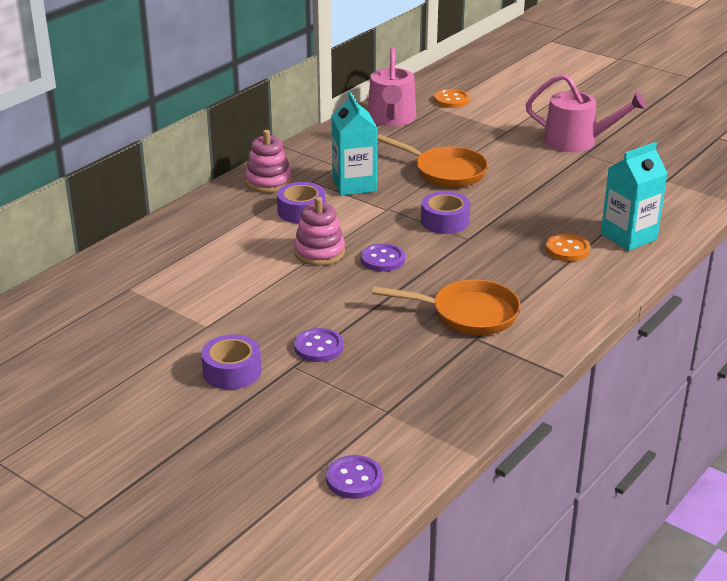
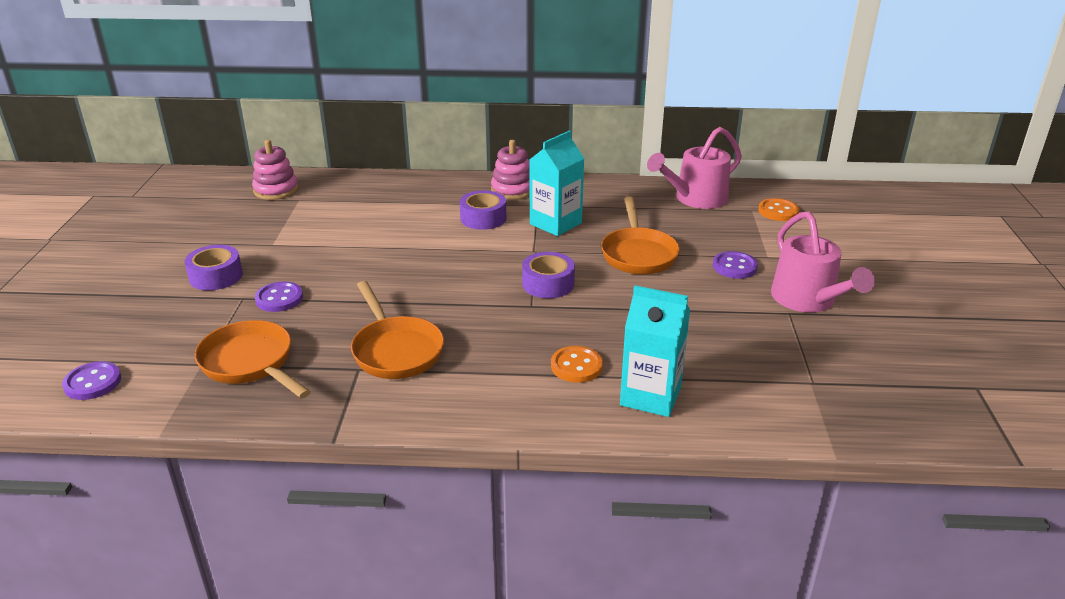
camera: 55 degrees right, 0 degrees up
pink stacking toy [294,197,345,266] -> pink stacking toy moved to [252,140,298,200]
purple button [361,243,405,272] -> purple button moved to [713,251,758,279]
none -> orange pan [195,320,311,398]

